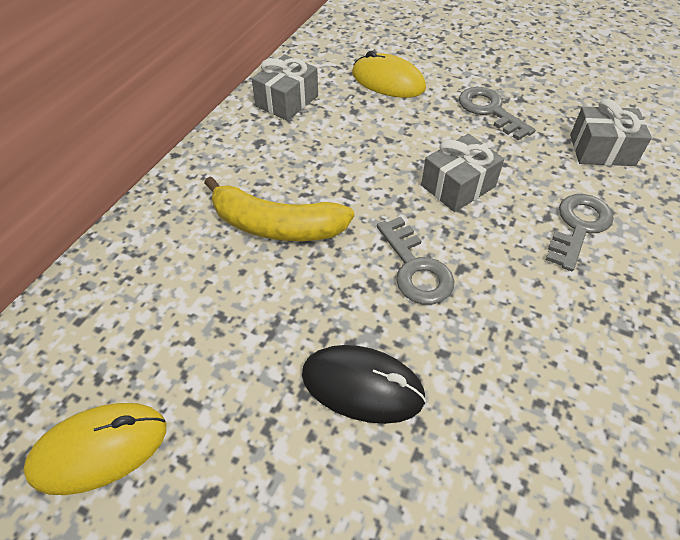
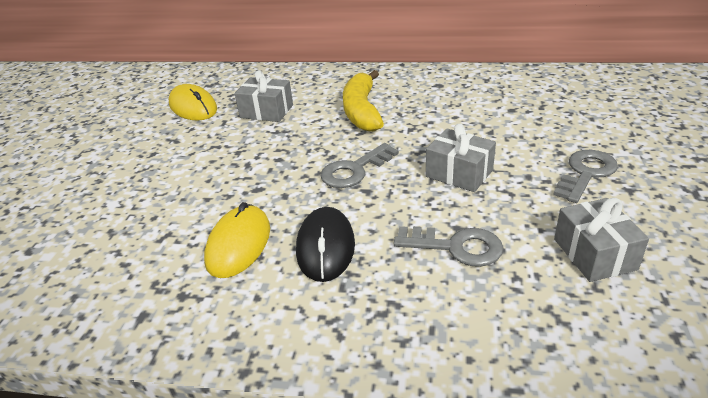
camera: 75 degrees right, 15 degrees down
grey gift [251,54,318,121] -> grey gift moved to [235,70,293,122]
black mouse [302,345,426,424] -> black mouse moved to [296,207,355,282]
yellow mouse [352,51,426,98] -> yellow mouse moved to [204,202,270,278]

